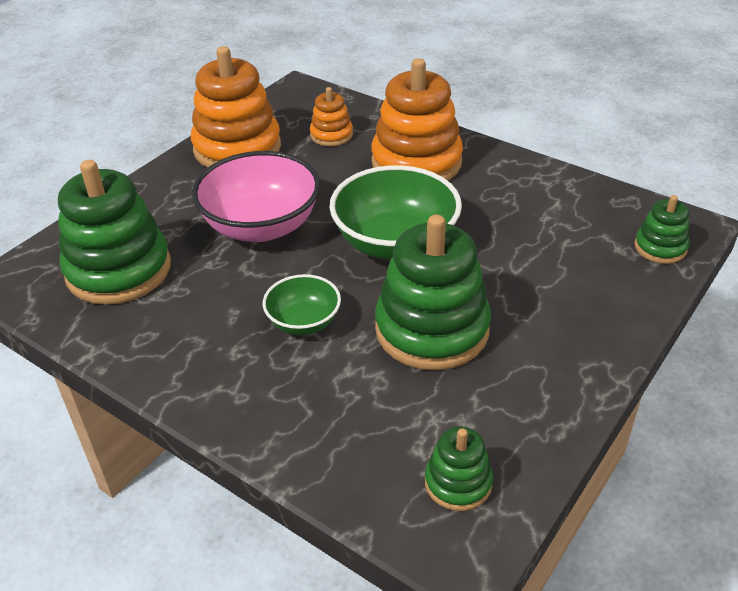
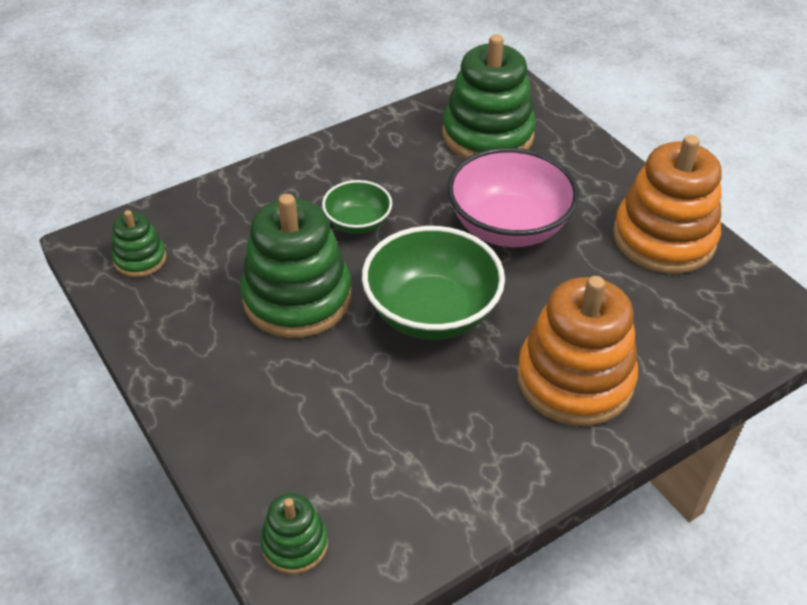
camera: 110 degrees right, 5 degrees up
orange stacking toy [310,87,353,146] -> none

